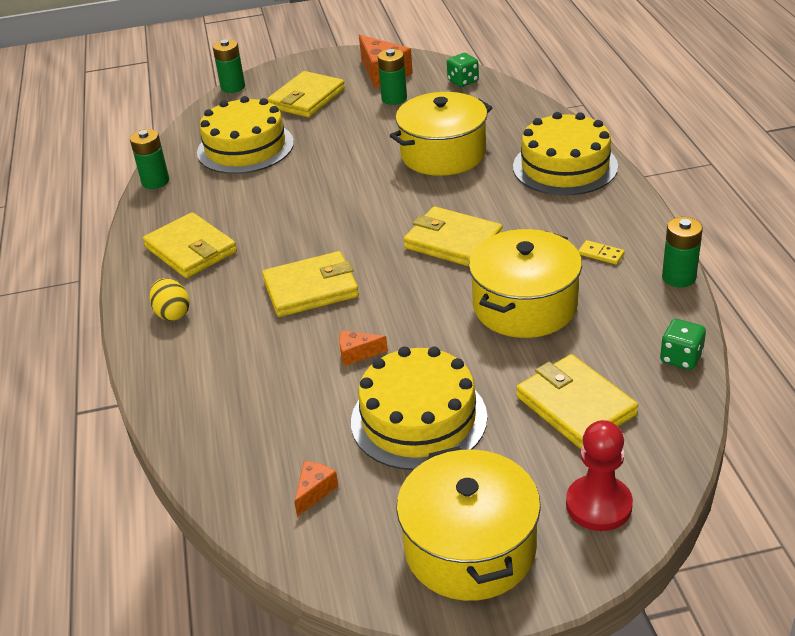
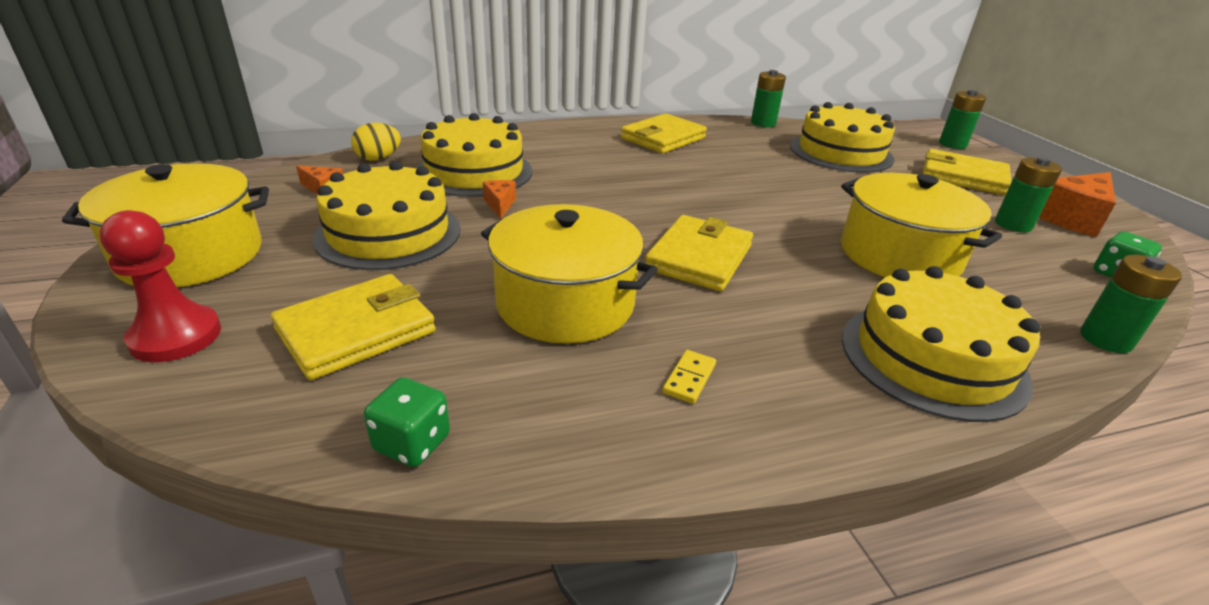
camera: 80 degrees right, 5 degrees down
yellow egg [149,278,190,321] -> yellow egg moved to [351,123,401,161]
yellow wallet [262,251,359,317] -> none
green battery [662,217,703,288] -> green battery moved to [1080,255,1182,353]
none -> yellow cake [416,113,532,197]

